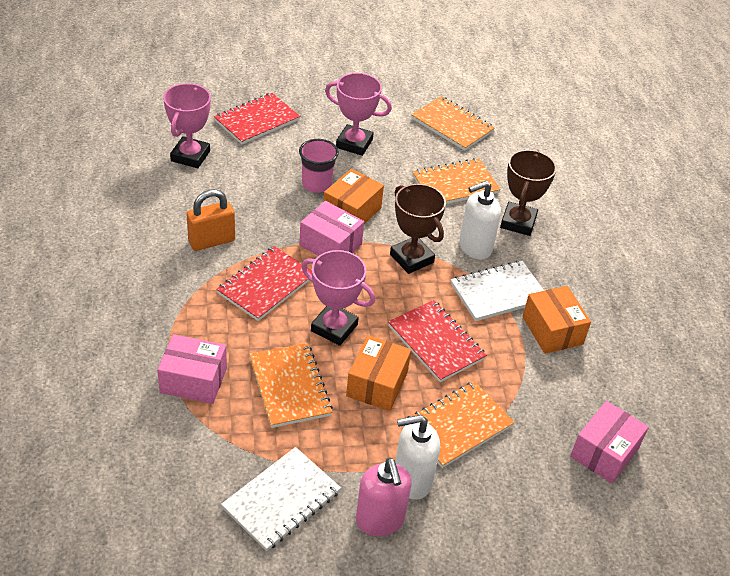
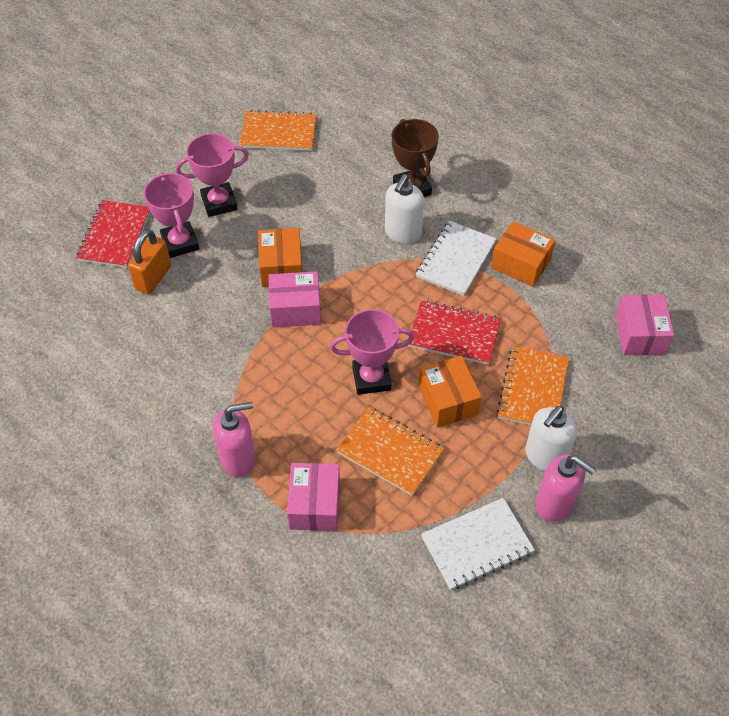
camera: 35 degrees left, 10 degrees up
pink box [157,334,227,404] -> pink box turned 60 degrees counterclockwise [287,463,340,531]
pink trophy [163,83,211,168] -> pink trophy moved to [144,173,199,258]
orange padlock [186,189,235,251] -> orange padlock moved to [128,229,171,294]
red notebook [216,246,312,321] -> none
white notebook [221,447,341,551] -> white notebook turned 60 degrees clockwise [421,498,535,590]
pink cup [299,139,339,193] -> none
brown trophy [390,184,446,274] -> none
orange notebook [413,158,501,204] -> none
none -> pink soap dispenser [213,402,256,477]

